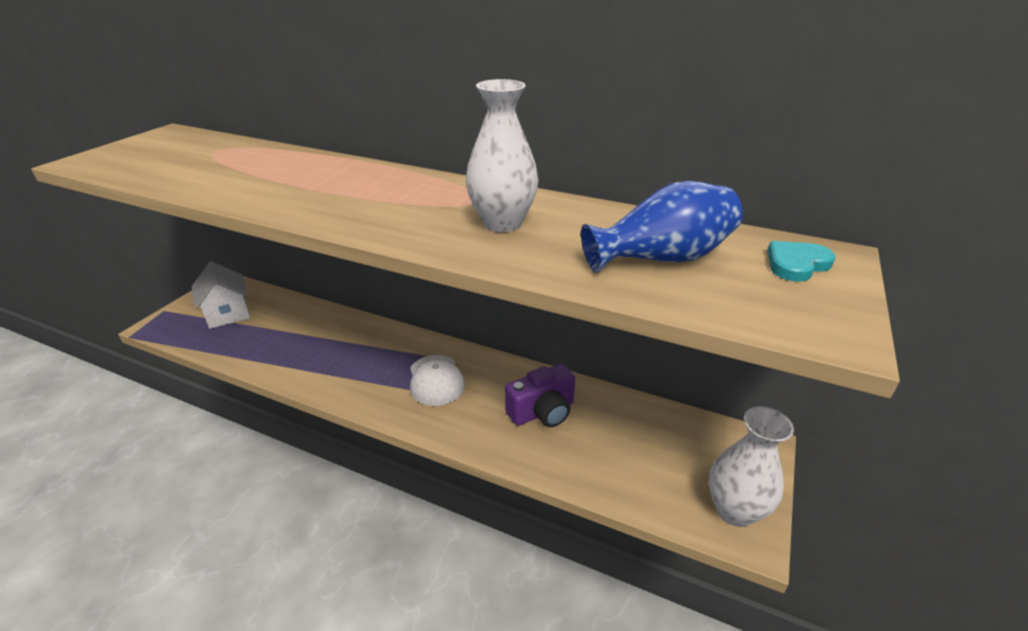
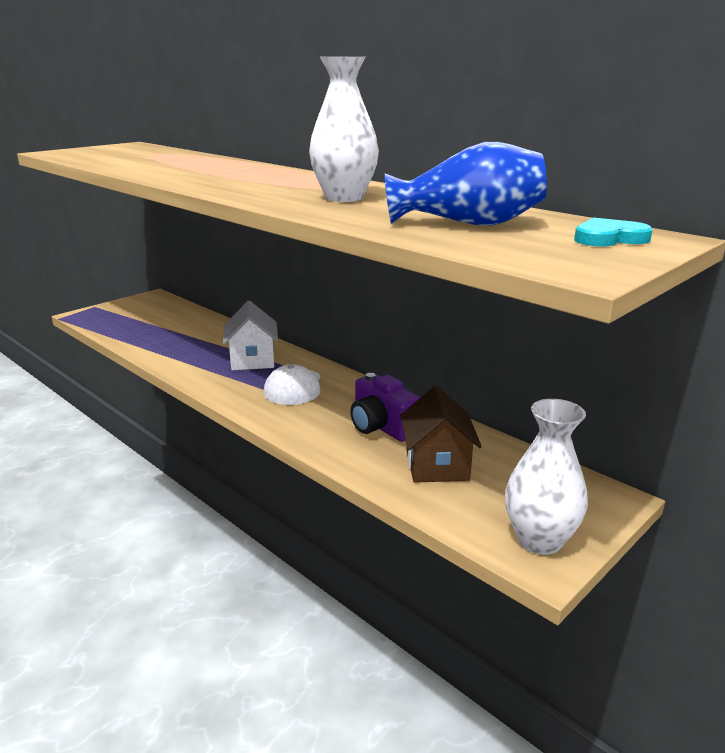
camera: 20 degrees right, 10 degrees down
white house [192,261,250,329] -> white house moved to [223,301,278,371]
purple camera [505,364,575,427] -> purple camera turned 60 degrees clockwise [350,373,420,442]
none -> brown house [400,386,482,483]

